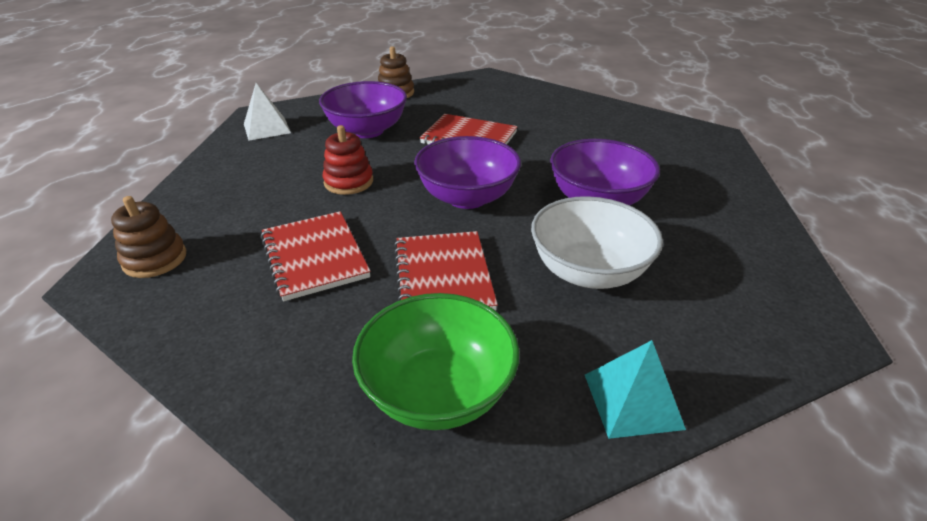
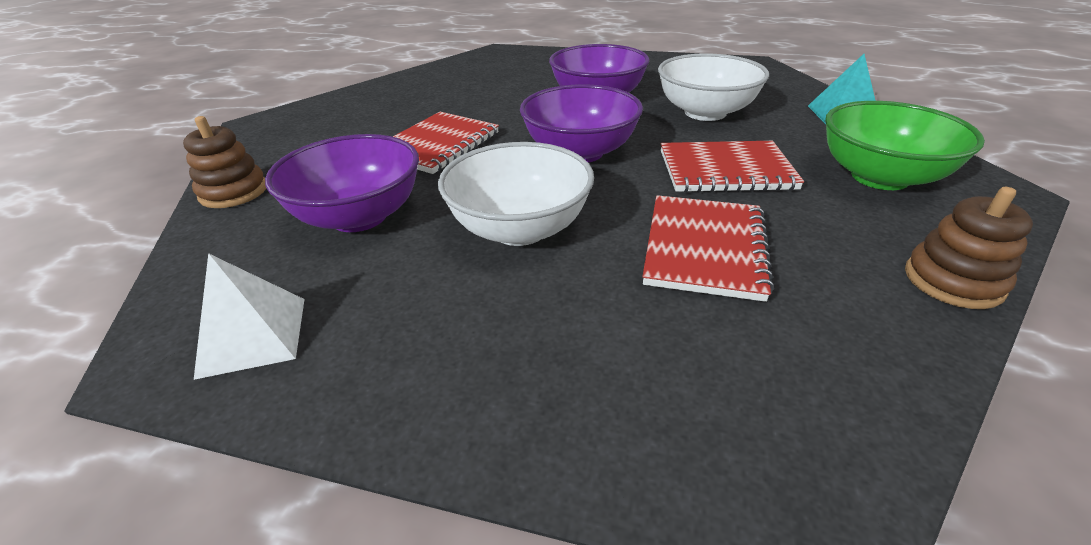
camera: 80 degrees left, 0 degrees up
brown stacking toy [111,196,186,278] -> brown stacking toy moved to [905,187,1033,309]
red notebook [261,211,371,301] -> red notebook turned 60 degrees counterclockwise [642,195,774,302]
red stacking toy [322,125,373,195] -> white bowl [438,142,594,246]

